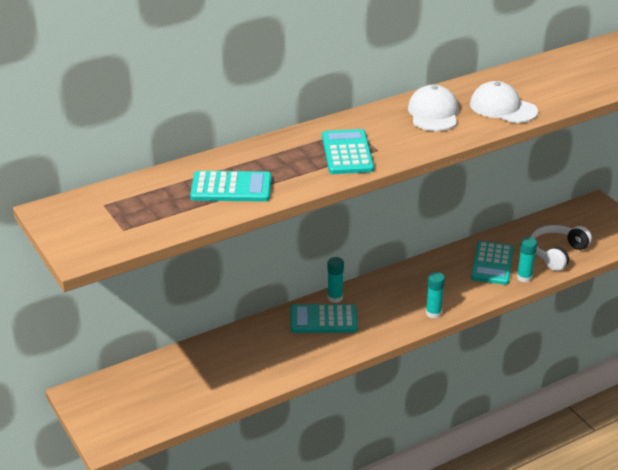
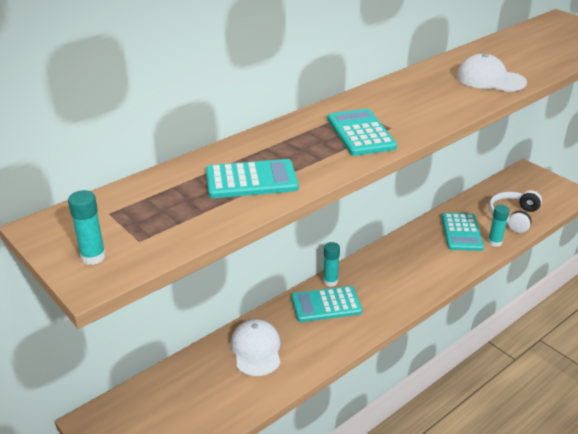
camera: 10 degrees left, 0 degrees up
white cap [408,85,459,131] -> white cap moved to [231,319,280,376]
turquoise glue stick [426,272,445,318] -> turquoise glue stick moved to [68,190,106,265]

